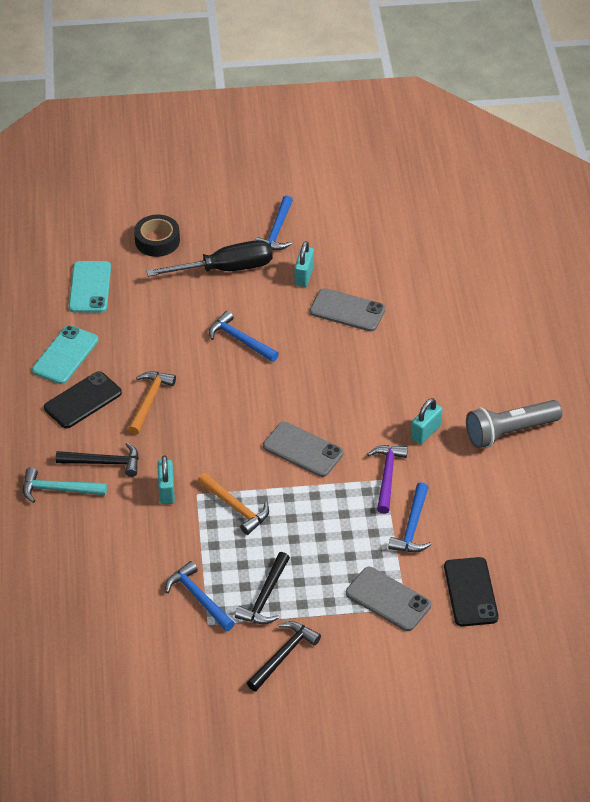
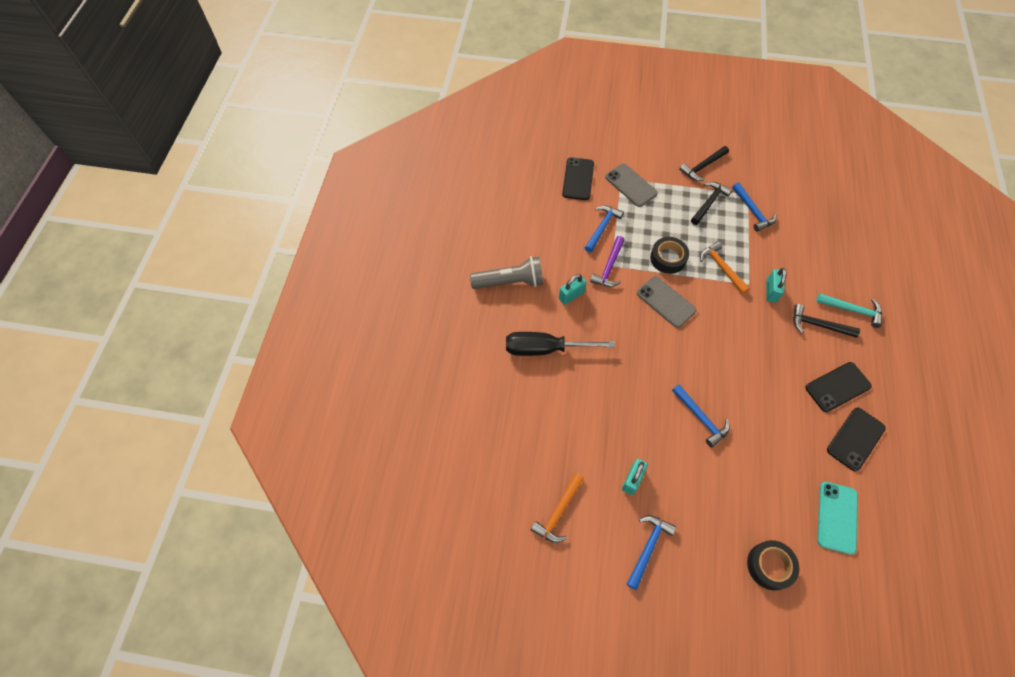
camera: 165 degrees left, 15 degrees up
turquoise phone [32,325,98,384] -> black phone [827,408,886,471]
orange hammer [128,371,176,435] -> orange hammer moved to [531,473,584,543]
black screwdriver [146,240,273,277] -> black screwdriver moved to [506,332,615,356]
grey phone [310,288,386,331] -> none
none -> black tape [650,237,689,274]

